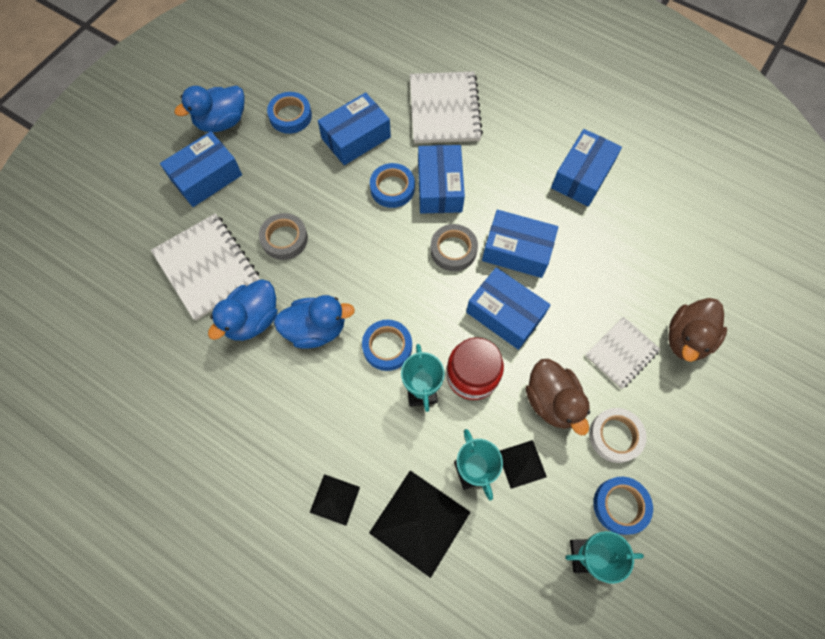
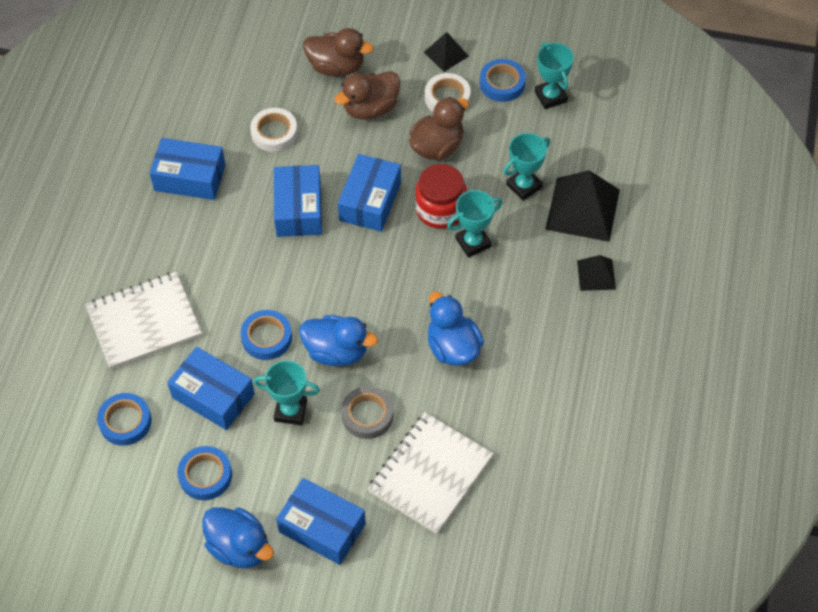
camera: 110 degrees left, 10 degrees down
blue duck [208,280,278,341] -> blue duck moved to [299,315,378,366]
blue tape [362,320,412,371] -> blue tape moved to [97,393,152,446]
blue box [418,145,465,213] -> none
grey tape [430,224,478,271] -> none
black pyramid [500,440,547,489] -> black pyramid moved to [424,32,469,72]
white notebook [585,317,660,389] -> brown duck [334,71,400,120]
none -> white tape [250,108,298,152]
none -> turquoise trophy [254,360,320,425]

